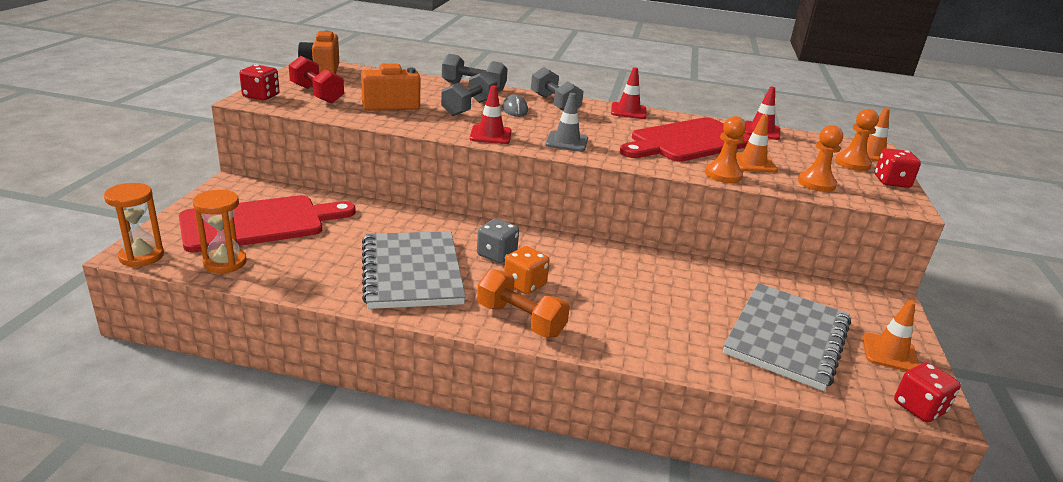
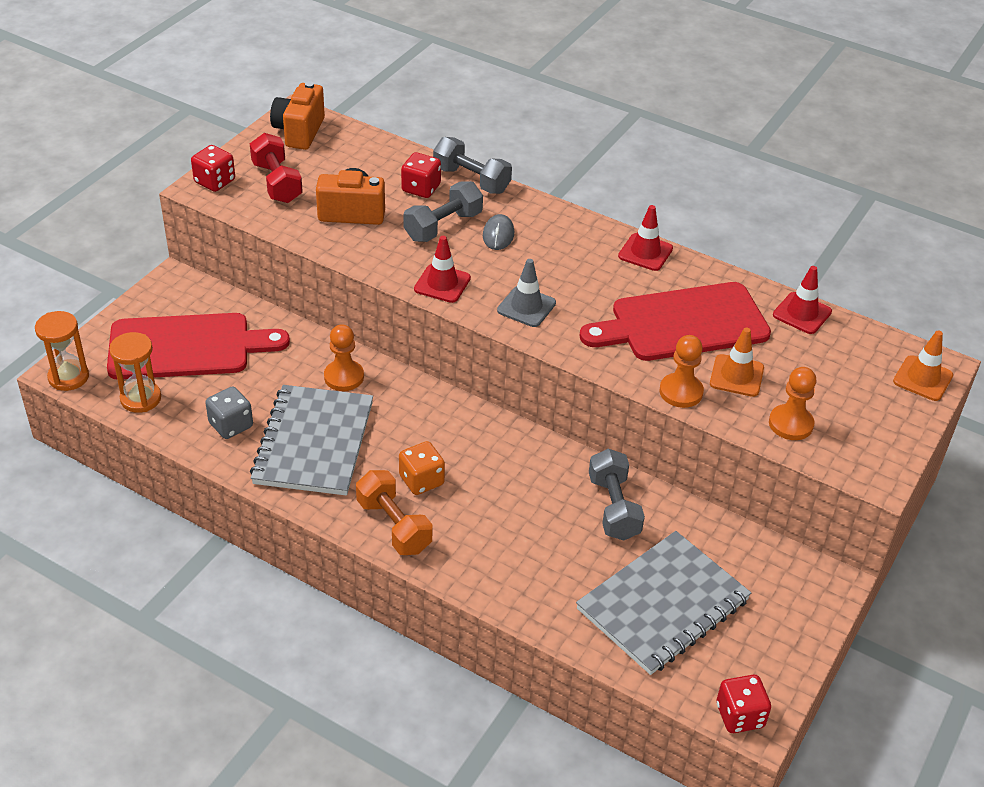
camera: 20 degrees right, 15 degrees up
grey dice [477,218,519,263] -> grey dice moved to [205,386,253,439]
grey dumbbell [531,67,584,110] -> grey dumbbell moved to [589,449,645,541]
orange pawn [835,109,879,171] -> orange pawn moved to [324,324,364,391]
orange traffic cone [862,300,919,371] -> none
red dice [875,148,921,188] -> red dice moved to [401,152,441,198]

